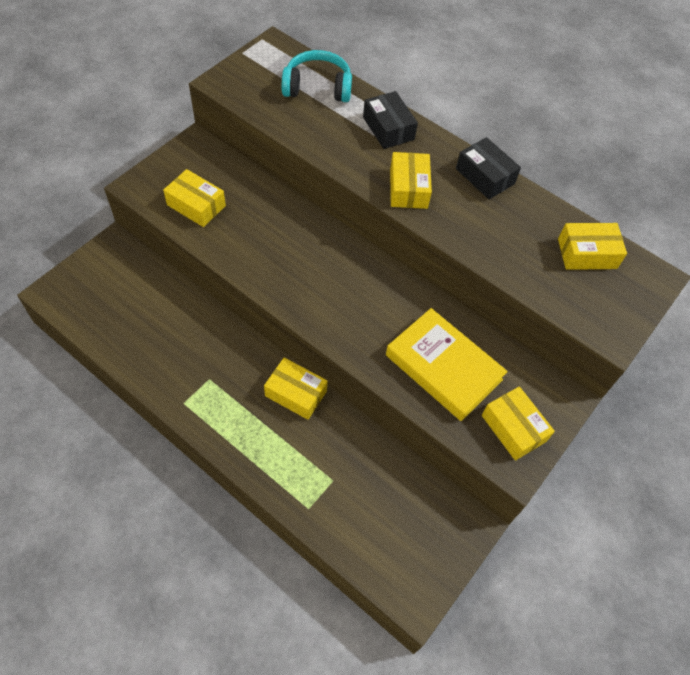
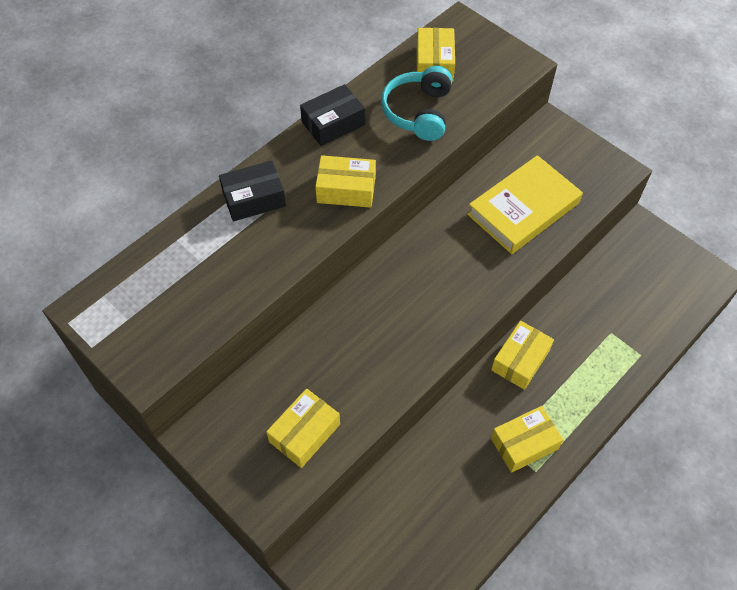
camera: 80 degrees left, 0 degrees up
turquoise headphones [281,50,352,102] -> turquoise headphones moved to [381,66,452,141]
yellow box [482,386,555,460] -> yellow box moved to [491,406,564,473]

